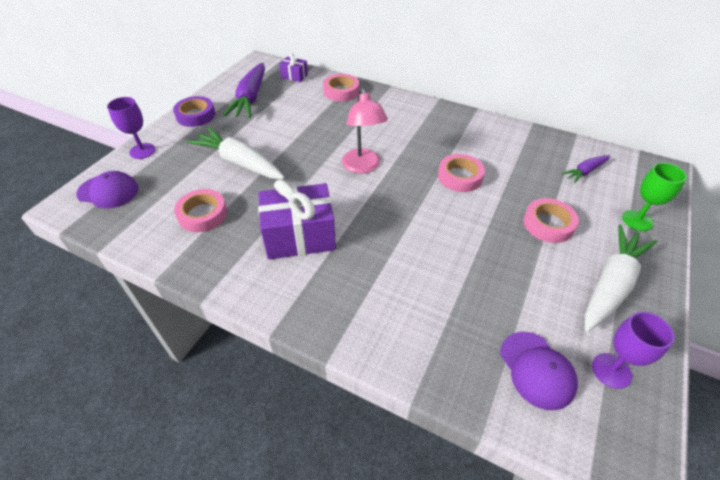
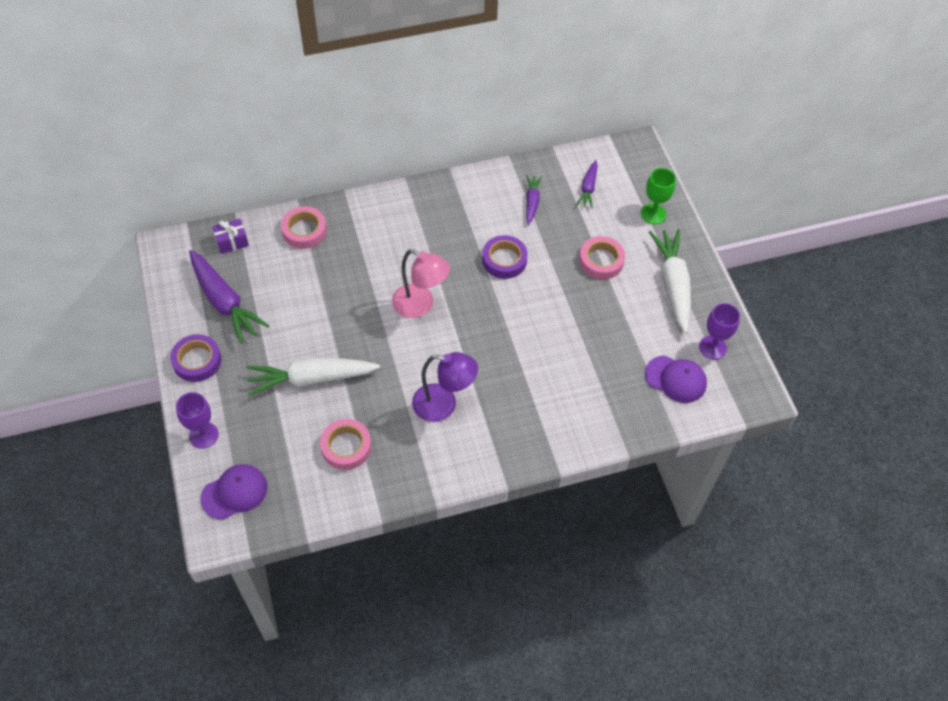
camera: 45 degrees left, 10 degrees up
purple gift [258,180,336,259] -> purple lamp [412,352,478,422]
pink tape [438,154,485,192] -> purple tape [482,235,528,279]
none -> purple carrot [526,175,542,225]

